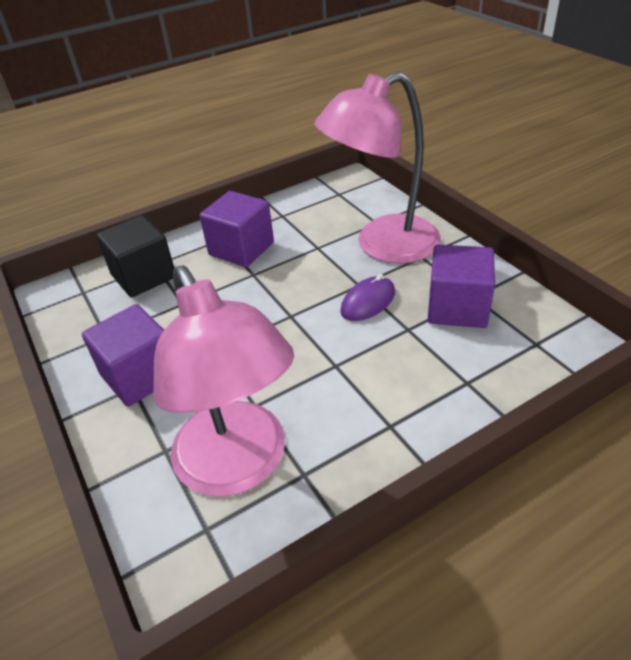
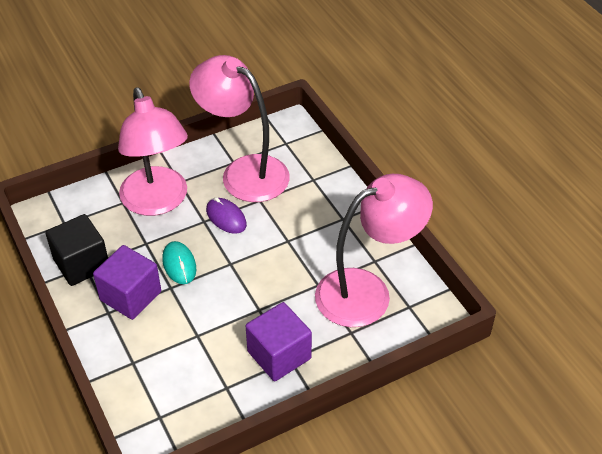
camera: 90 degrees left, 5 degrees up
black cube [96,215,175,297] -> black cube moved to [45,214,108,286]
purple cube [428,245,495,328] -> pink lamp [189,55,290,202]
none -> turquoise mouse [162,241,196,284]

